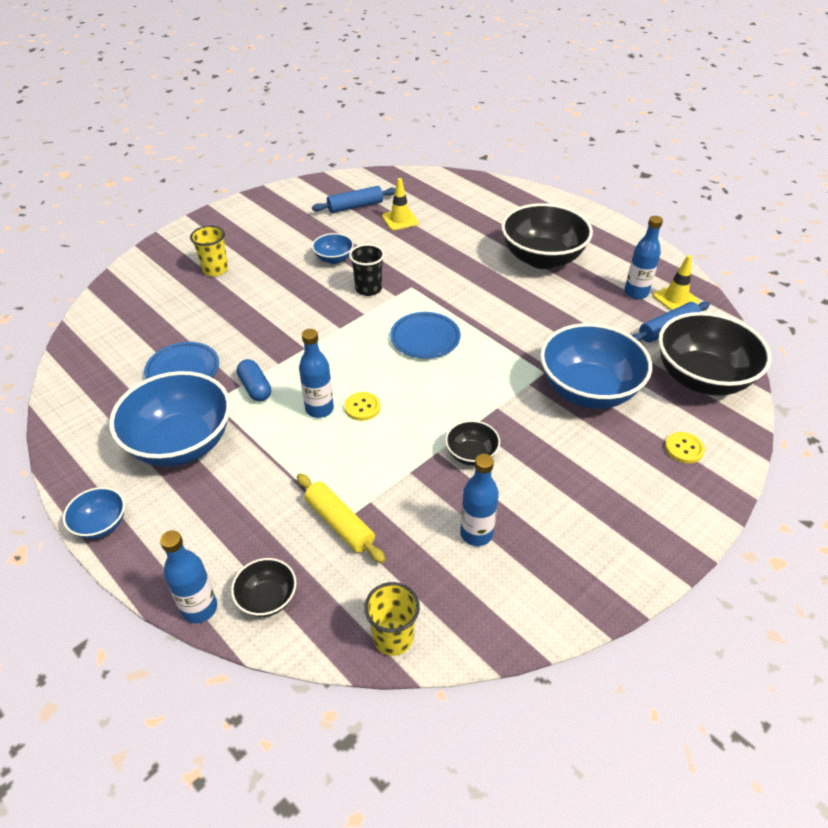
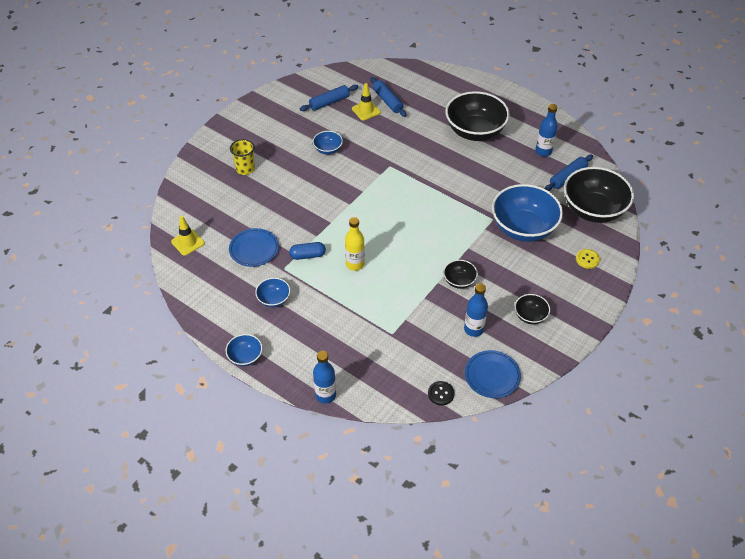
camera: 10 degrees left, 5 degrees up
blue bowl [109,371,231,467] -> blue bowl [255,278,290,307], size x0.47
black bowl [231,558,296,617] -> black bowl moved to [515,294,550,324]
blue capsule [237,359,271,401] -> blue capsule turned 60 degrees counterclockwise [289,242,326,260]
yellow rolling pin [297,473,385,563] -> none
blue bottle [299,329,334,418] -> yellow bottle [345,217,365,271]
yellow button [345,392,380,421] -> none
black cup [349,244,385,296] -> none
yellow cup [364,582,420,656] -> black button [428,381,454,406]
blue plate [390,312,461,359] -> blue plate moved to [465,350,521,398]
yellow traffic cone [653,255,699,311] -> yellow traffic cone moved to [171,216,205,256]
none -> blue rolling pin [370,77,407,117]

